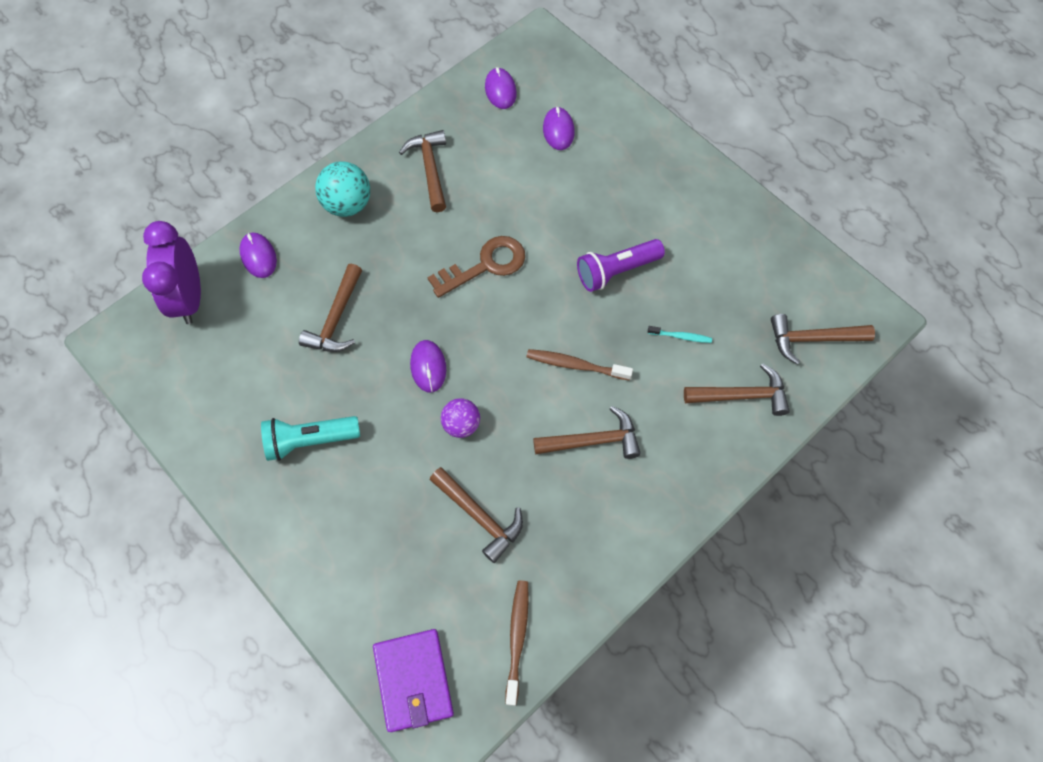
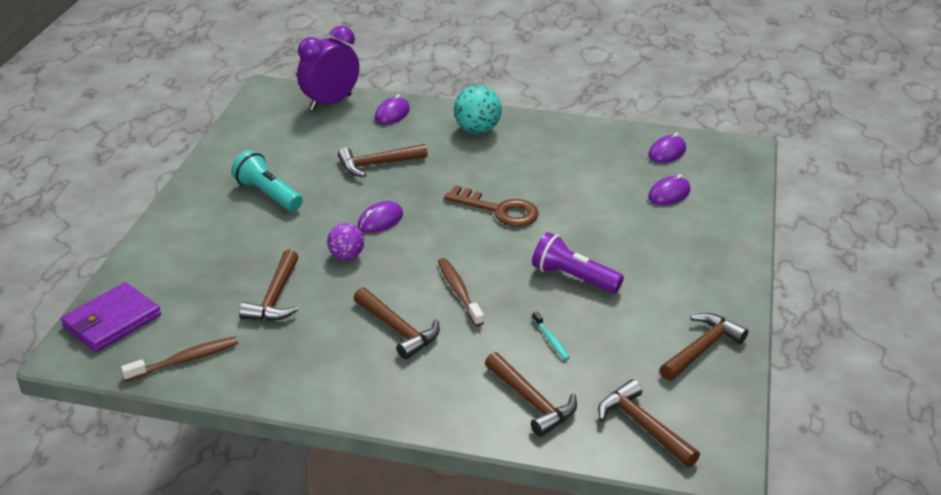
camera: 55 degrees right, 30 degrees down
brown hammer [399,130,446,212] -> brown hammer moved to [660,313,748,381]

